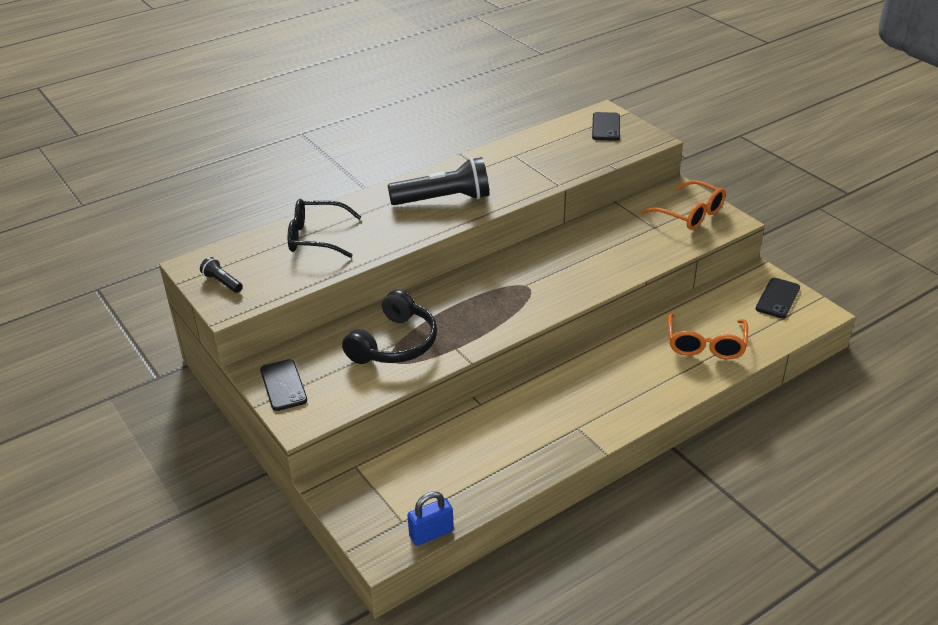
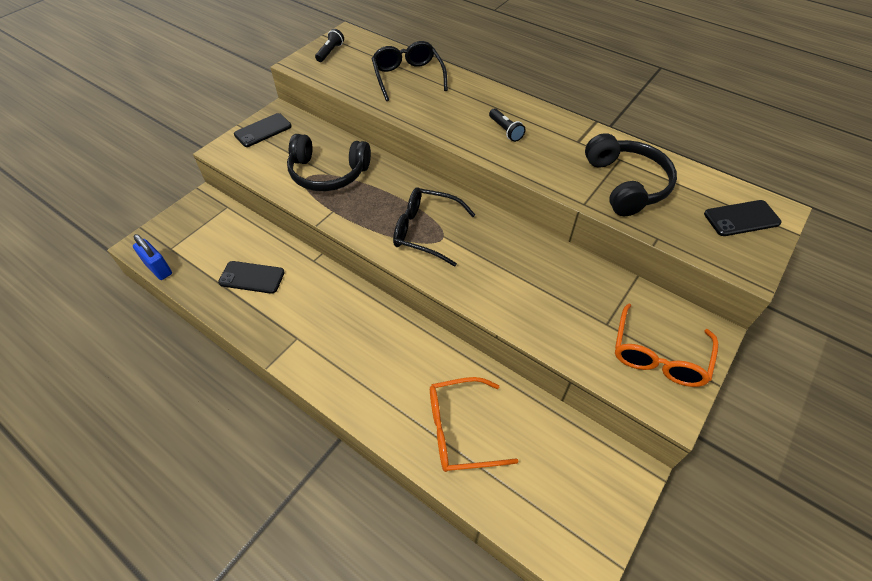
camera: 70 degrees right, 15 degrees up
black flashlight [387,157,489,205] -> black flashlight [489,108,525,142], size x0.45
black phone [756,278,800,318] -> black phone moved to [218,261,285,294]
none -> black glasses [393,187,475,267]
none -> black headphones [585,133,677,216]

